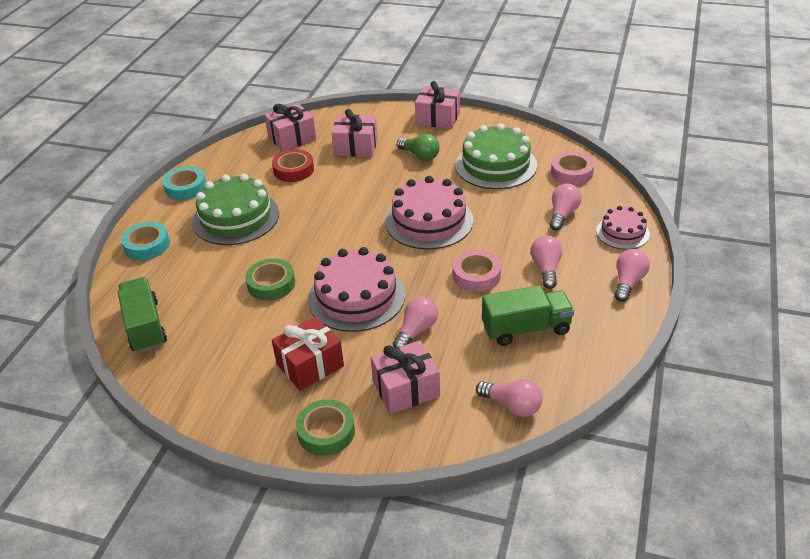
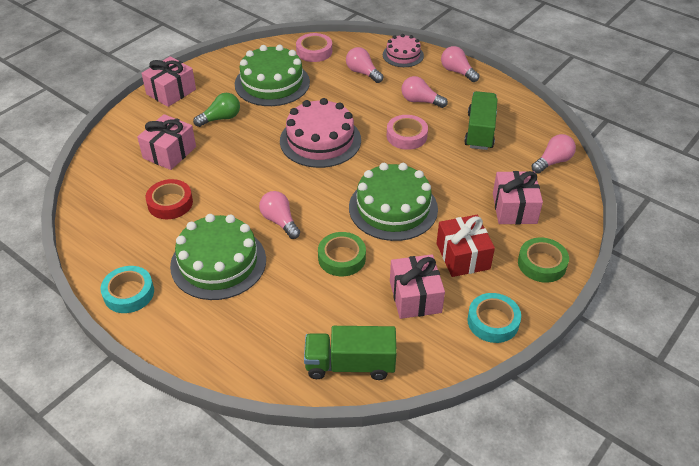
camera: 70 degrees left, 5 degrees up
turquoise tape [121,222,170,260] -> turquoise tape moved to [467,293,521,343]
pink gift [264,103,316,152] -> pink gift moved to [390,254,445,319]
pink cake [308,247,405,332] -> green cake [349,163,438,241]
pink light bulb [393,296,438,347] -> pink light bulb moved to [259,191,300,239]

